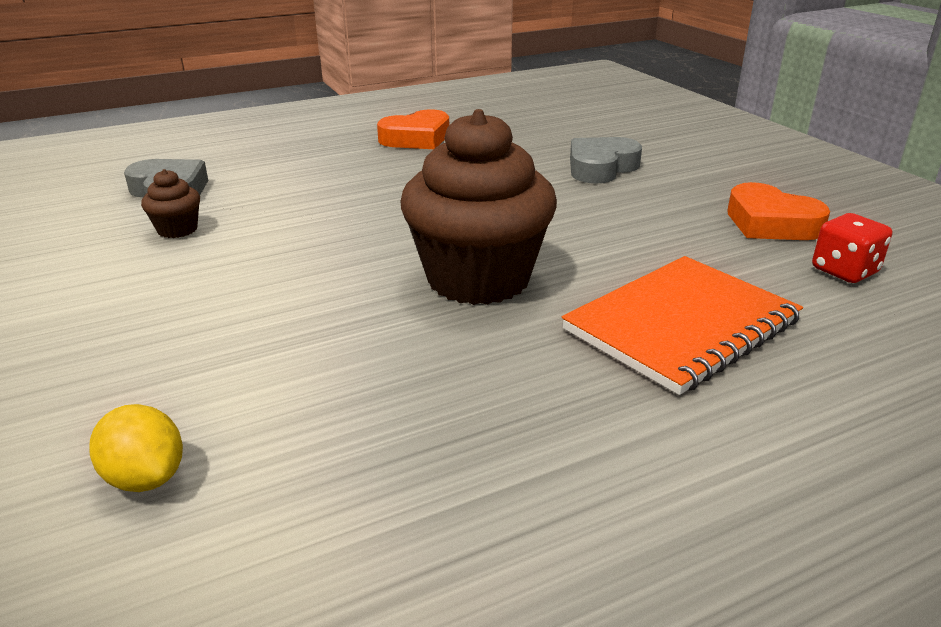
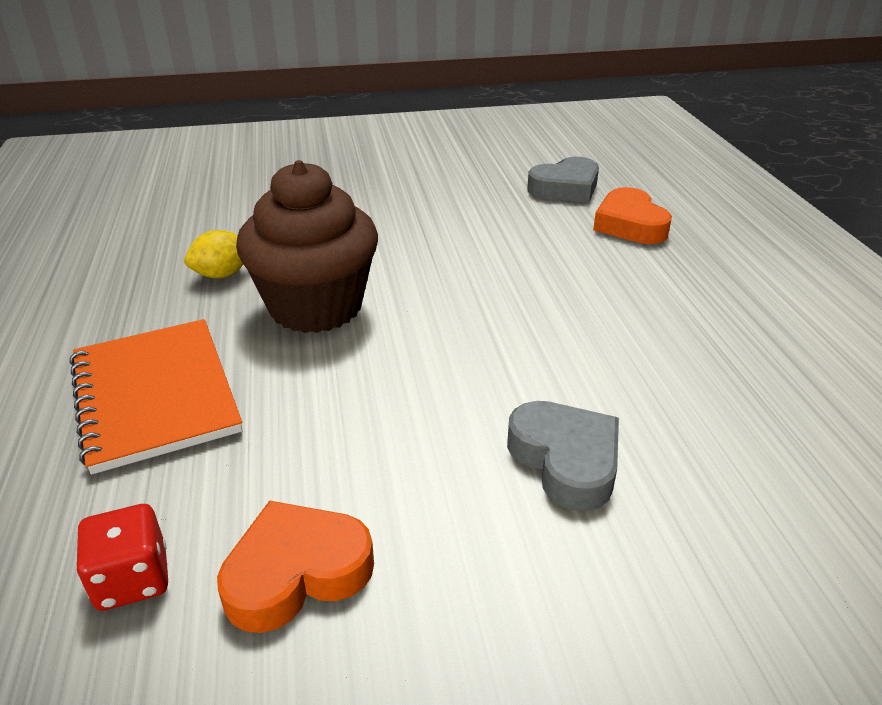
camera: 105 degrees right, 5 degrees up
yellow lemon [89,404,183,492] -> yellow lemon moved to [184,230,243,278]
brown cupcake [141,169,200,238] -> none
orange heart [377,109,449,149] -> orange heart moved to [593,187,672,244]

